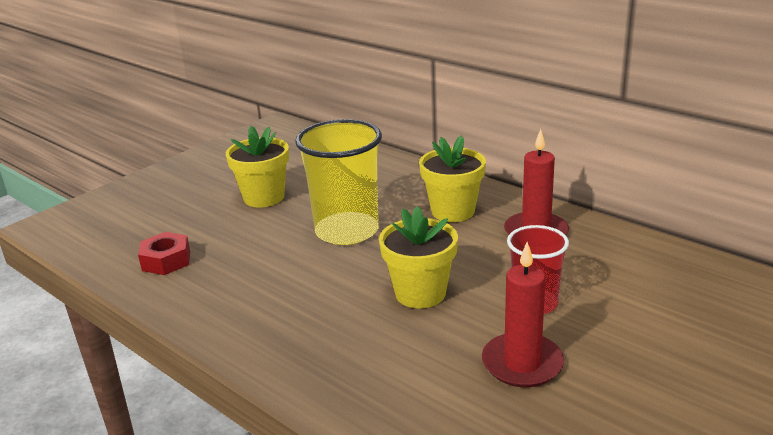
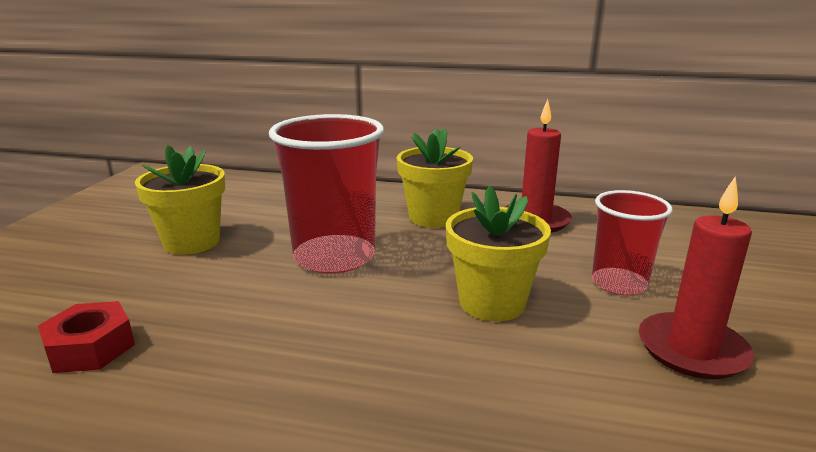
camera: 30 degrees left, 5 degrees down
yellow cup [295,119,382,245] -> red cup [269,114,384,274]

